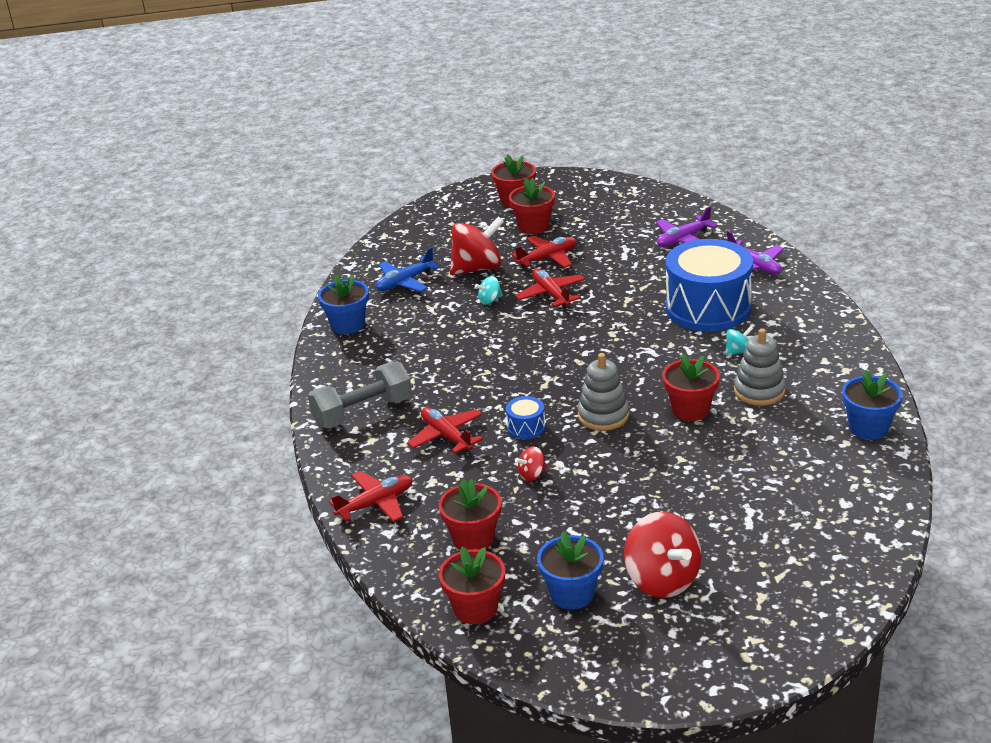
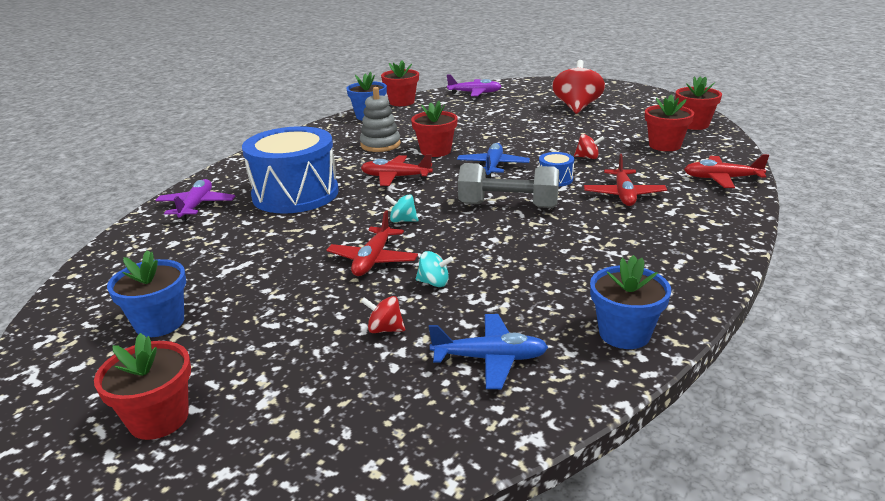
camera: 140 degrees left, 5 degrees down
grey dumbbell [308,362,412,429] -> grey dumbbell moved to [458,163,559,208]
red spinning top [450,216,504,275] -> red spinning top [361,296,405,333], size x0.46
red flower pot [509,178,555,234] -> red flower pot moved to [381,61,419,106]
red plane [511,236,577,268] -> red plane moved to [361,154,433,186]
blue flower pot [537,531,604,609] -> blue flower pot moved to [107,250,186,337]
grey stacking toy [578,353,629,431] -> blue plane [457,143,530,178]
purple plane [656,206,718,247] -> purple plane moved to [447,75,502,96]
turquoise spinning top [725,326,753,356] -> turquoise spinning top moved to [385,194,419,222]

